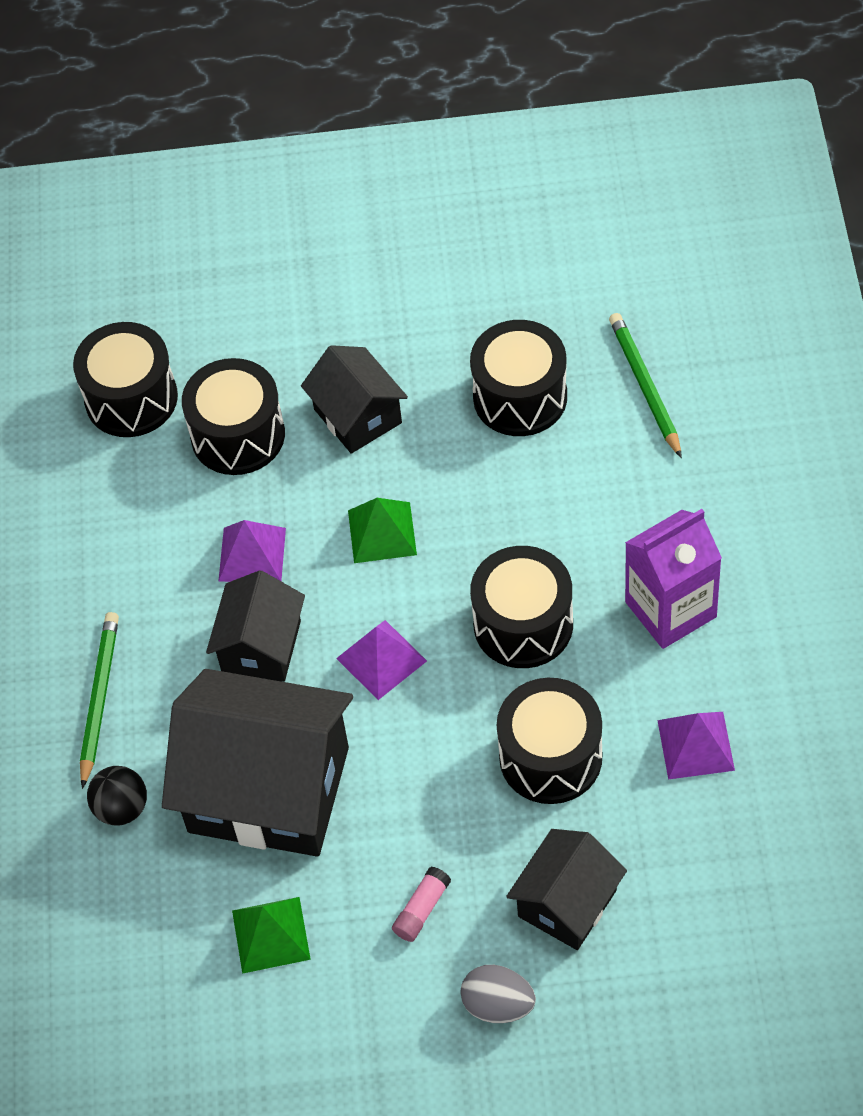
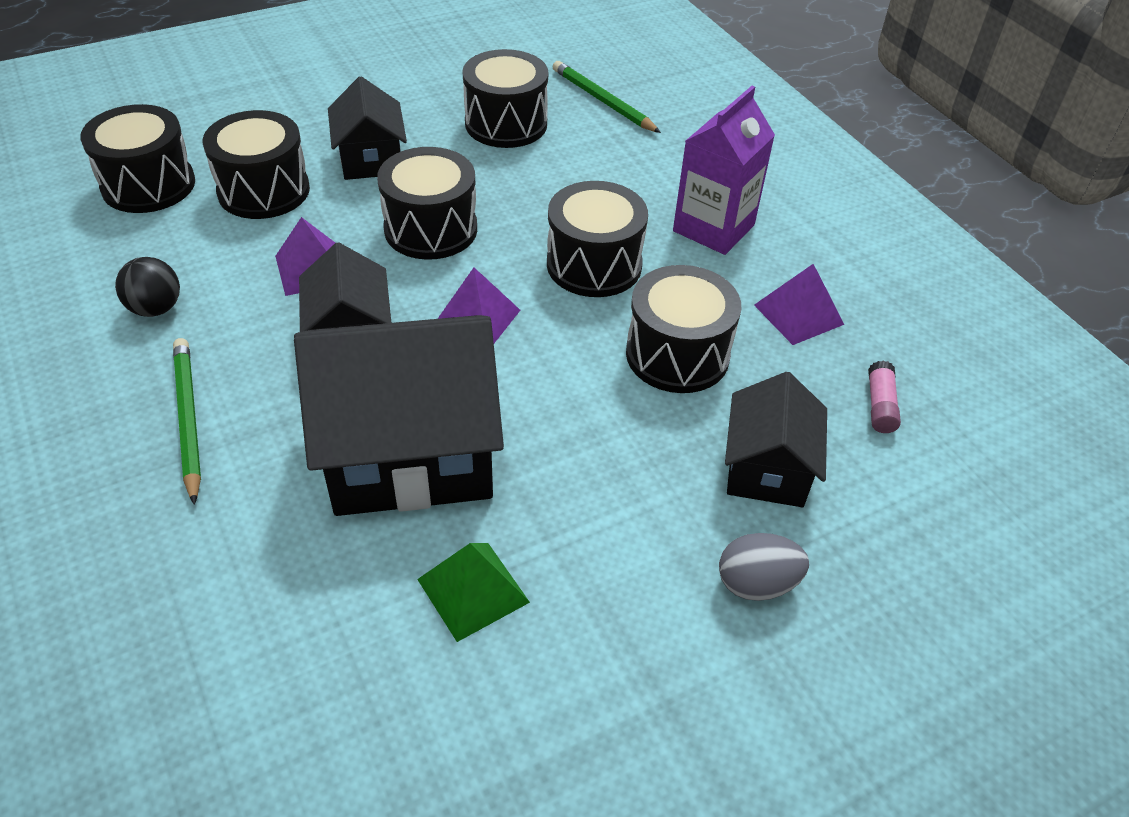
camera: 30 degrees left, 10 degrees down
black ball [87,766,147,825] -> black ball moved to [115,257,180,317]
black house [301,345,408,454] -> black house turned 45 degrees clockwise [328,76,407,180]
green pyramid [348,498,417,563] -> black drum [377,147,477,260]
pink glue stick [392,866,451,942] -> pink glue stick moved to [868,361,901,433]

